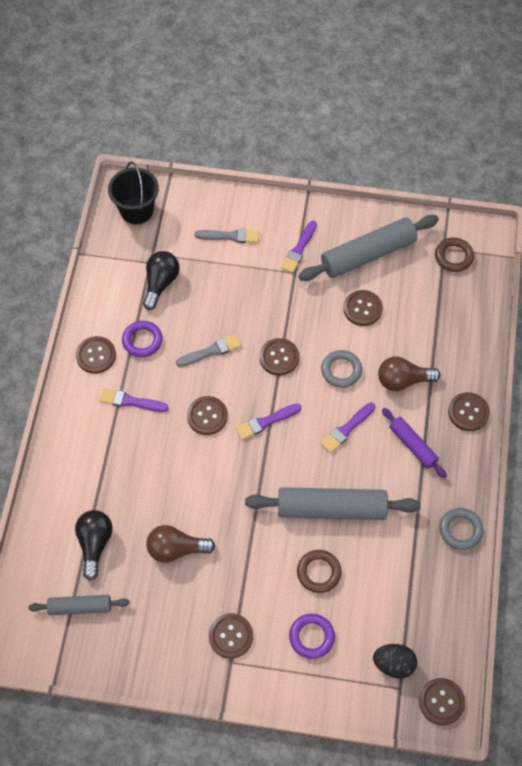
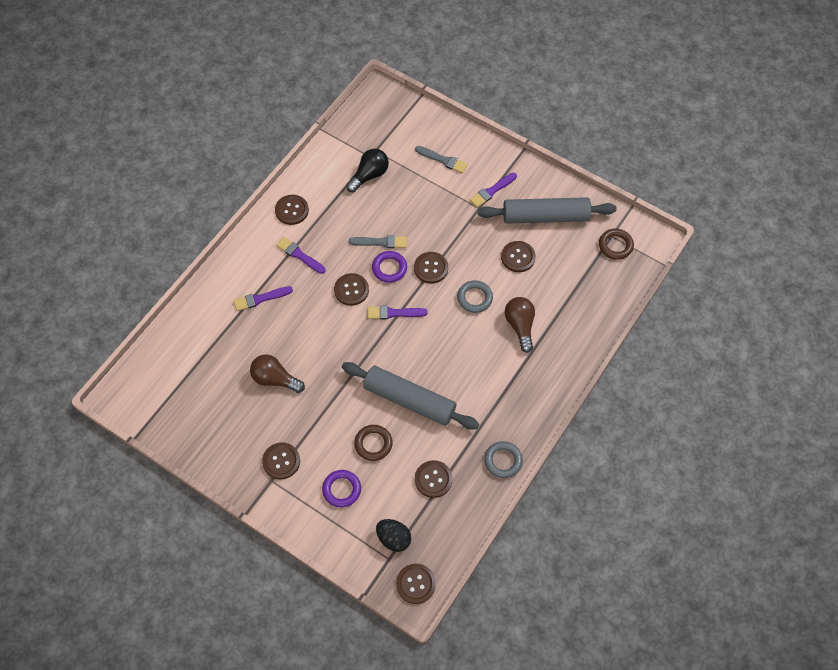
camera: 25 degrees right, 0 degrees up
grey rolling pin [28,595,130,615] -> none
black light bulb [75,510,112,580] -> none
black bucket [108,162,159,224] -> none
purple ring [122,321,163,357] -> purple ring moved to [372,251,407,283]
purple brush [320,402,375,453] -> purple brush moved to [233,286,293,311]
brown light bulb [378,356,440,391] -> brown light bulb turned 60 degrees clockwise [505,297,535,353]
purple rolling pin [382,408,447,478] -> none
brown button [448,392,490,431] -> brown button moved to [415,460,452,498]

